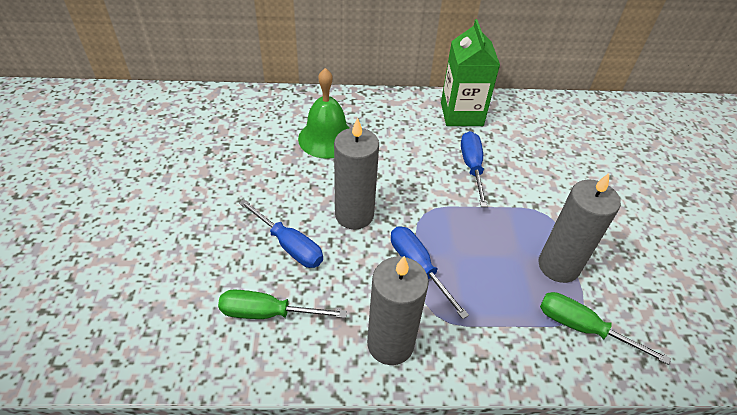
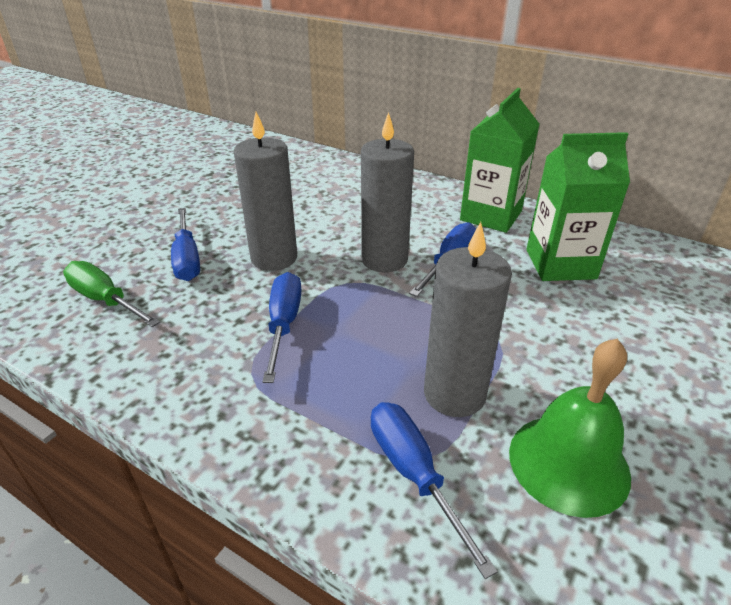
camera: 35 degrees right, 10 degrees down
green bell [298,68,350,159] -> green bell moved to [509,338,631,518]
grey candle [367,256,429,365] -> grey candle moved to [361,112,414,272]
green screwdriver [540,292,671,365] -> blue screwdriver [371,402,497,579]
none -> green carton [526,132,630,281]

